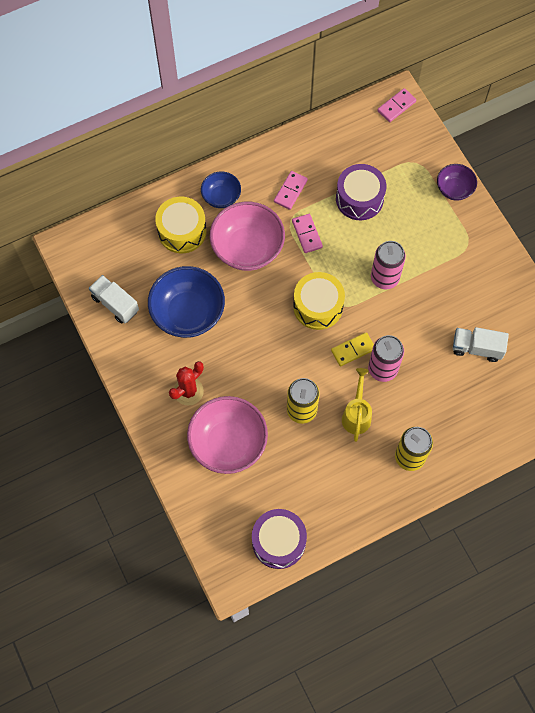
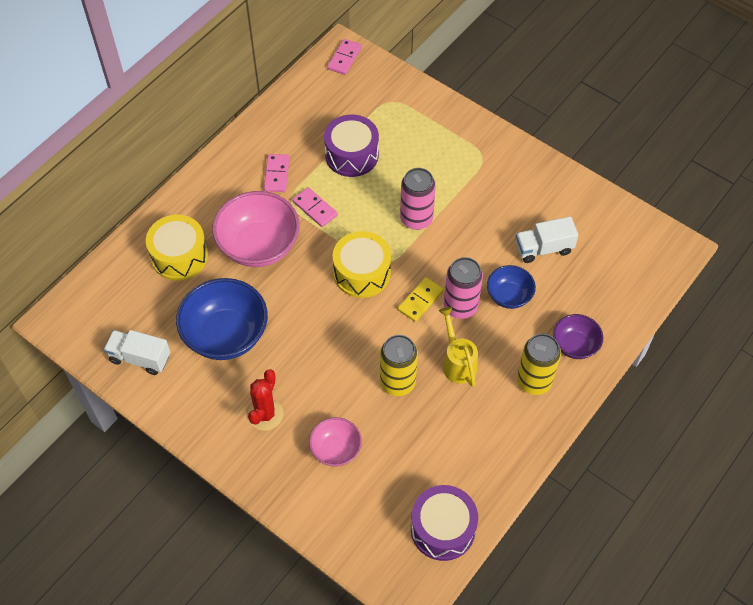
camera: 25 degrees left, 10 degrees down
pink bowl [187,396,268,474] -> pink bowl [309,417,362,467], size x0.55
blue bowl [201,171,241,208] -> blue bowl moved to [487,265,536,309]
purple bowl [437,164,477,201] -> purple bowl moved to [553,314,603,359]

